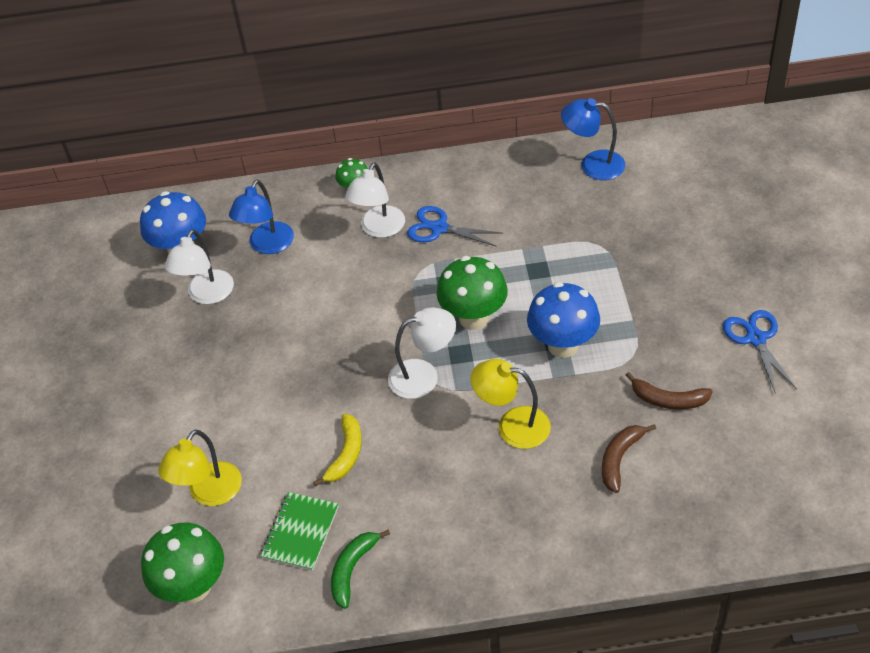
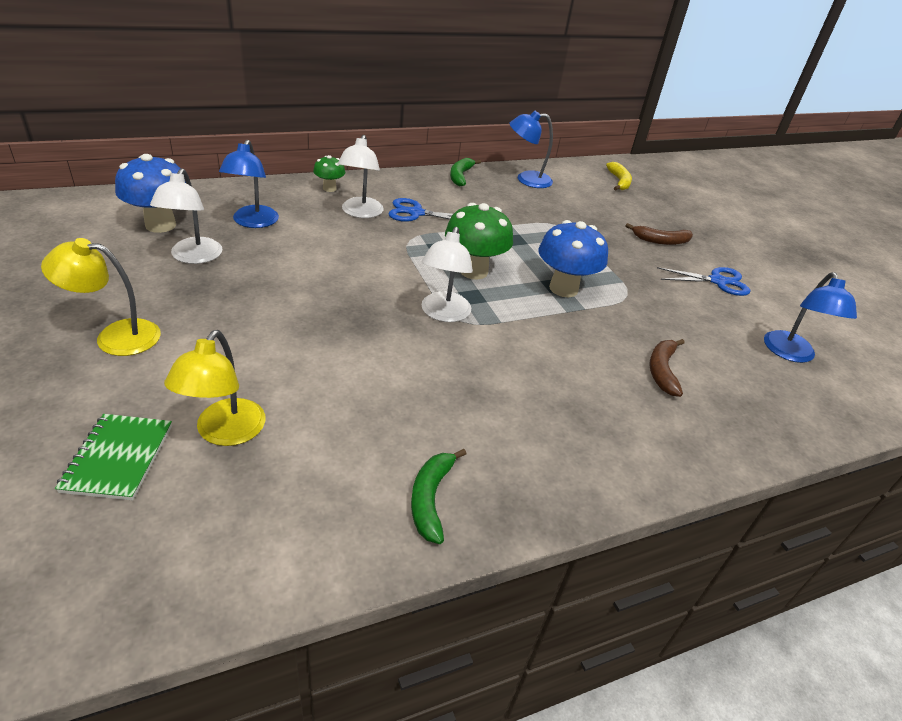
camera: 25 degrees left, 10 degrees down
green mushroom [141,523,224,603] -> none
green notebook [260,492,339,571] -> green notebook moved to [55,414,172,500]
yellow banana [313,414,362,486] -> yellow banana moved to [606,162,632,190]
white lamp [388,307,456,399] -> white lamp turned 135 degrees clockwise [422,227,473,322]
yellow lamp [471,359,551,449] -> yellow lamp moved to [41,238,161,356]
brown banana [626,372,713,410] -> brown banana moved to [625,223,693,245]
blue scissors [723,310,797,394] -> blue scissors turned 120 degrees clockwise [657,267,750,296]
none -> green banana [450,158,481,186]
none -> blue lamp [764,272,857,363]

